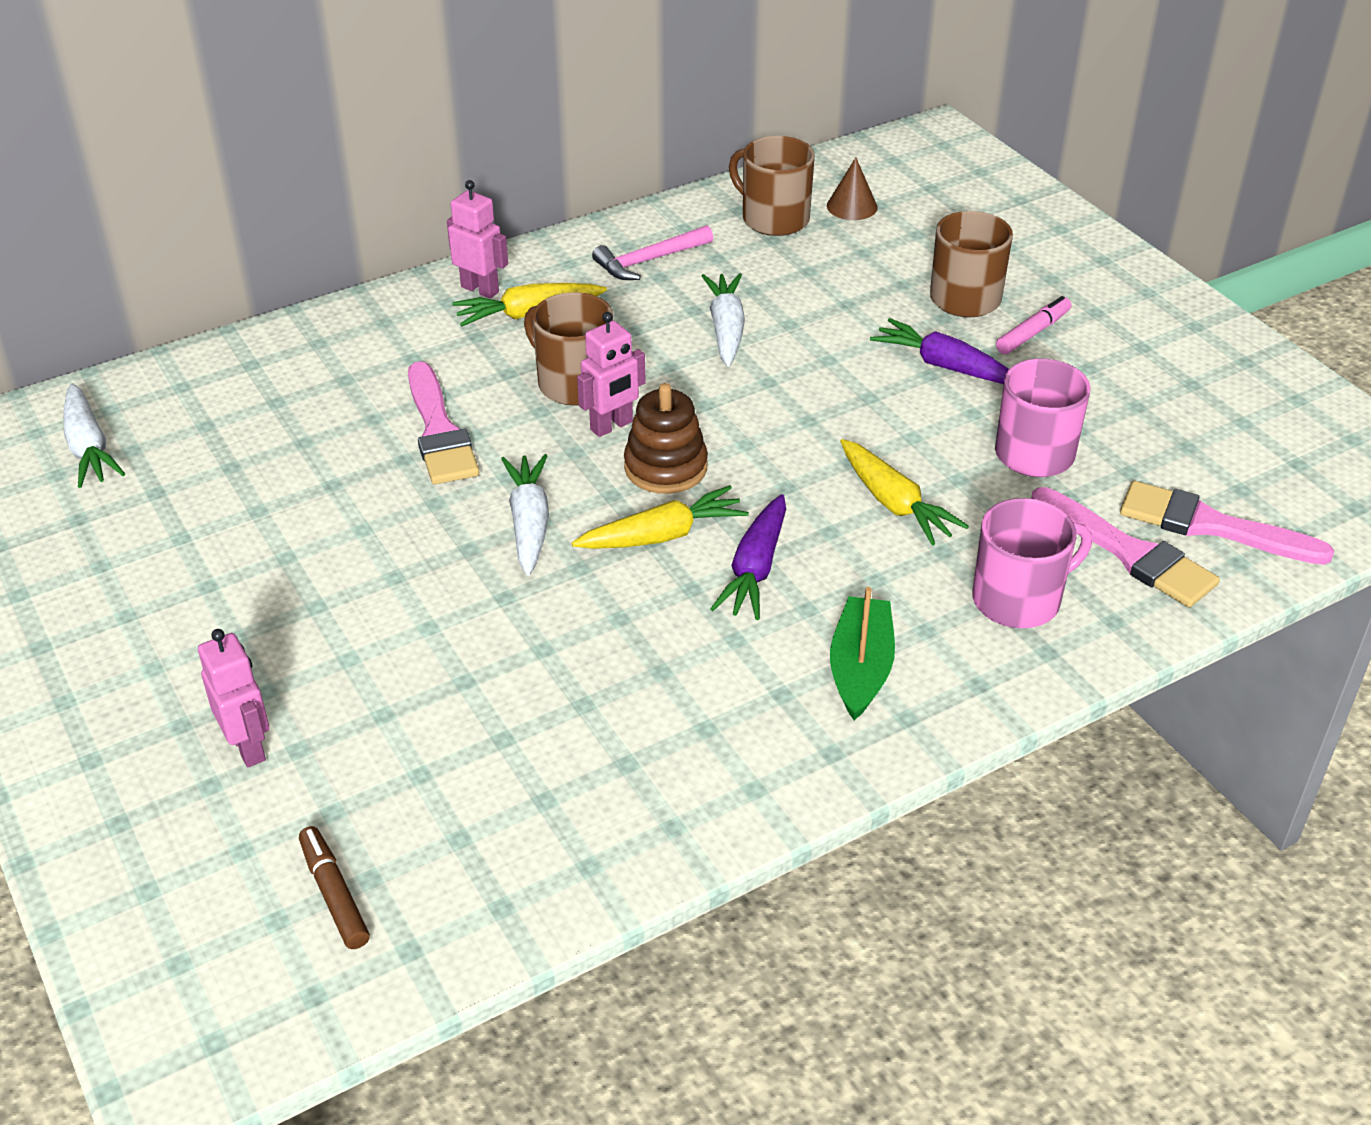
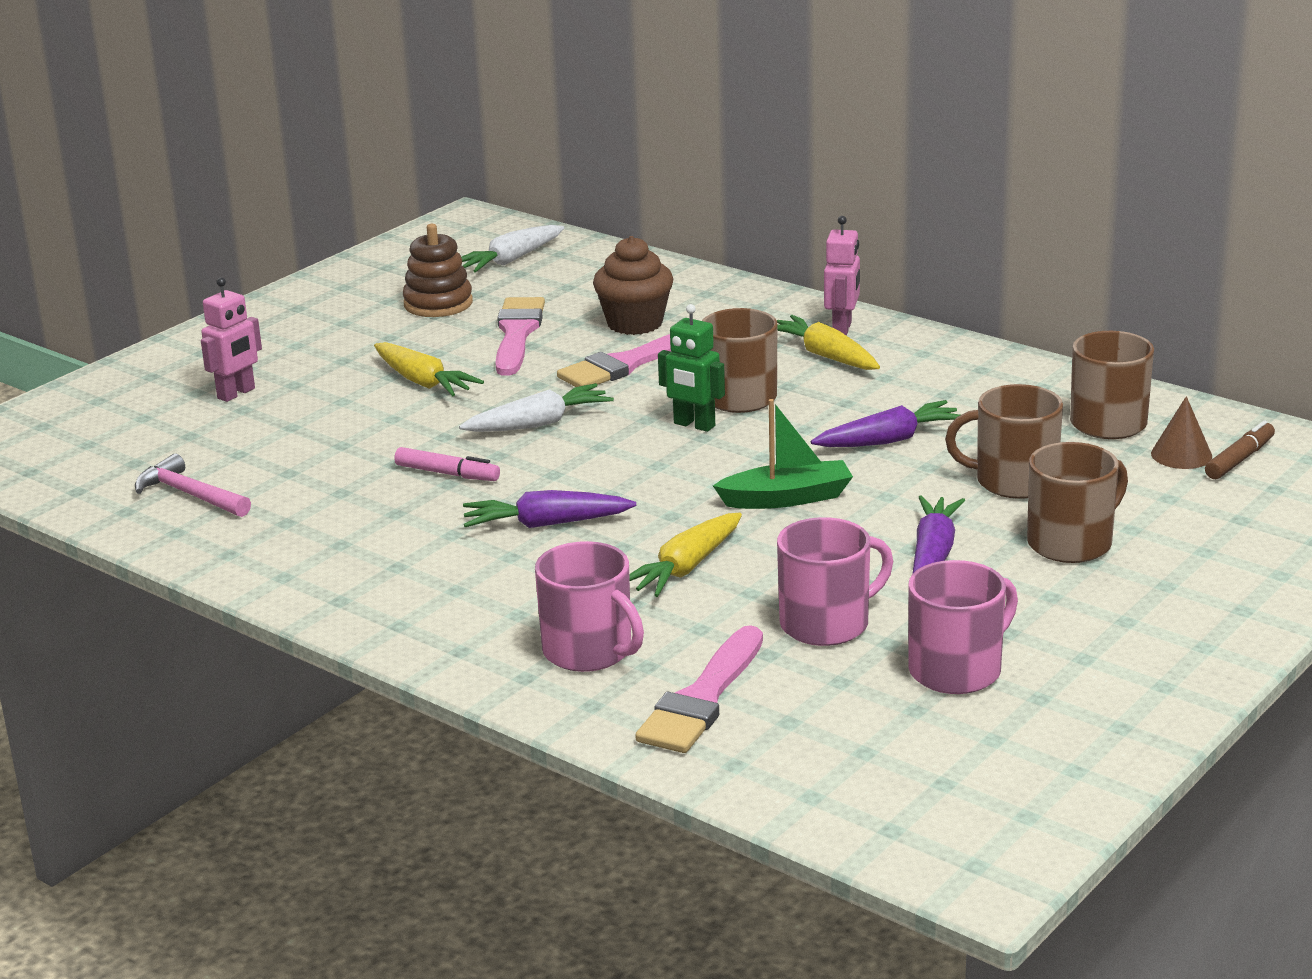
camera: 70 degrees right, 15 degrees down
brown marker [299,826,370,949] -> brown marker moved to [1205,420,1275,479]
yellow carrot [572,485,749,549] -> yellow carrot moved to [374,342,484,396]
pink robot [577,312,646,437] -> green robot [658,304,725,432]
pink hammer [592,225,713,280] -> pink hammer moved to [135,454,251,517]
brown stacking toy [624,383,708,494] -> brown stacking toy moved to [403,224,473,317]
white carrot [702,273,745,366] -> purple carrot [811,400,960,447]
green boat [830,587,895,720] -> green boat moved to [713,399,853,509]
pink marker [996,296,1071,354] -> pink marker moved to [394,447,500,481]
pink brush [1120,481,1334,565] -> pink brush moved to [495,297,545,376]
none -> brown cupcake [593,236,673,335]
none -> pink mug [908,560,1018,694]
none -> brown mug [945,384,1063,499]

